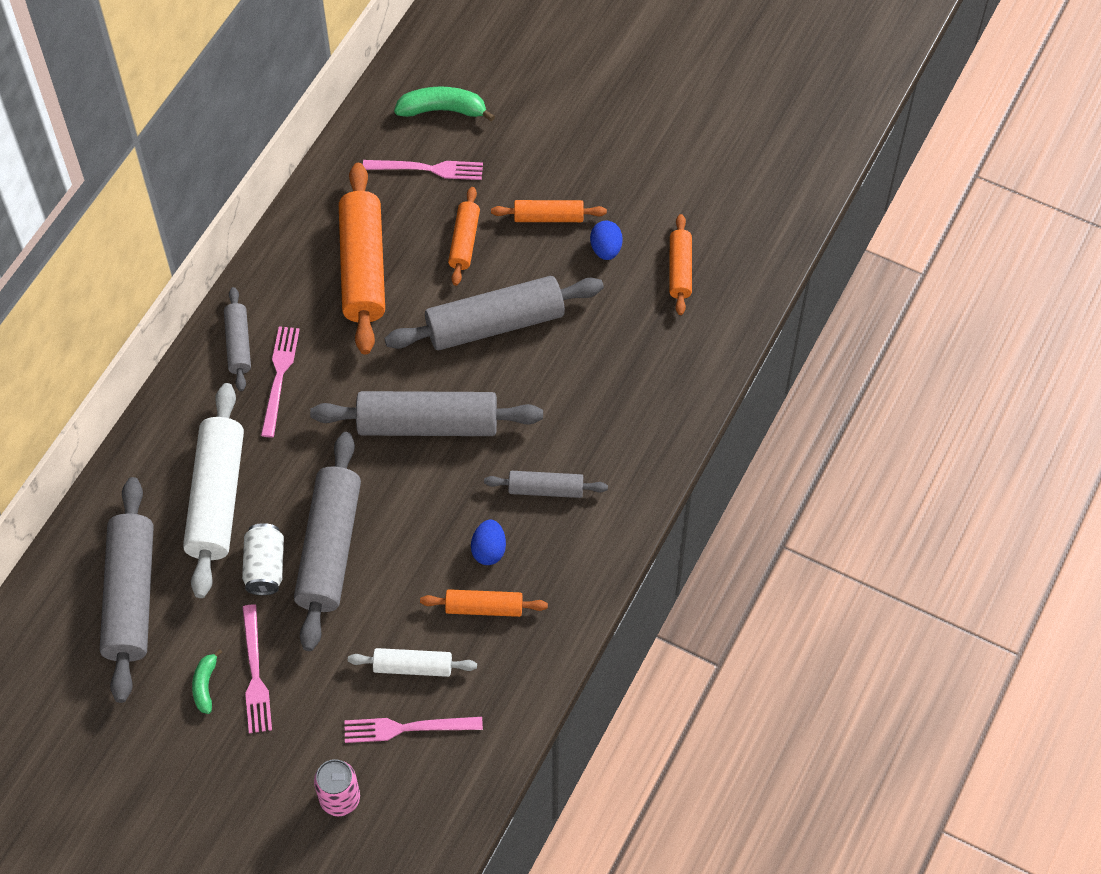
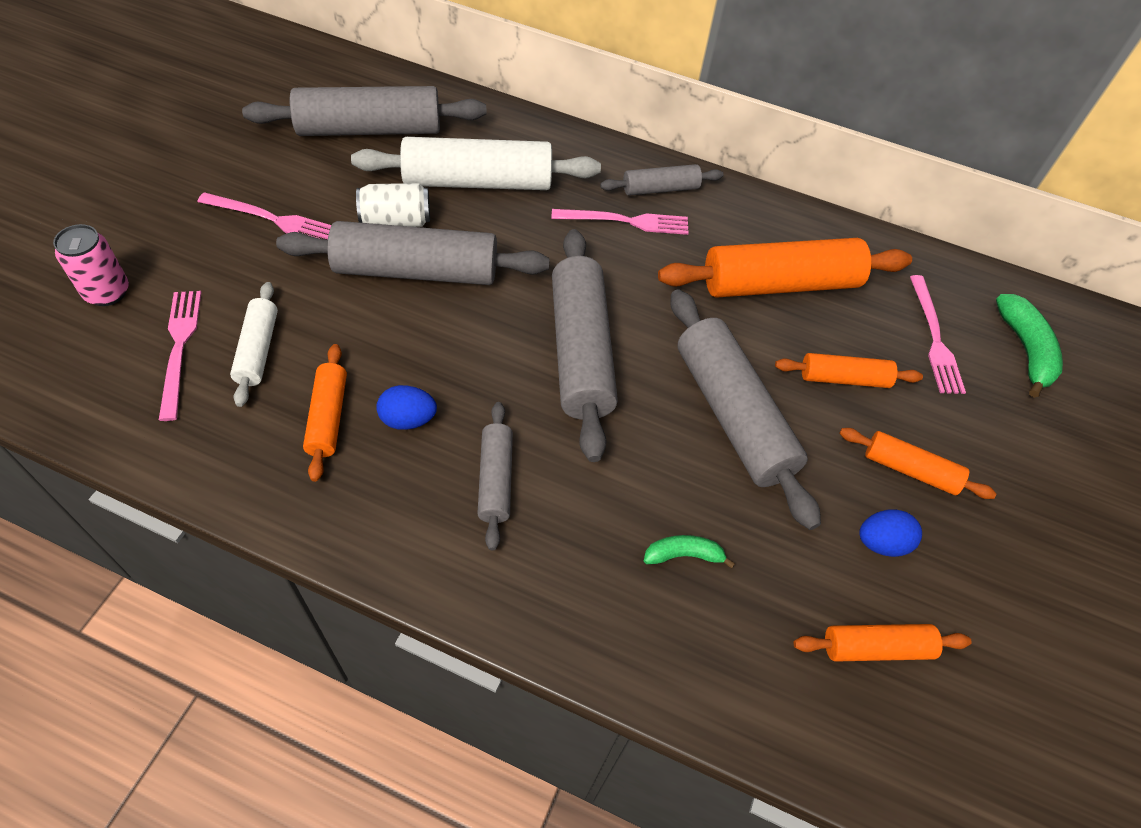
camera: 80 degrees right, 5 degrees down
green banana [192,649,222,714] -> green banana moved to [644,535,735,568]
pink fork [242,604,272,733] -> pink fork turned 150 degrees counterclockwise [197,192,331,239]
orange rolling pin [491,200,607,222] -> orange rolling pin turned 60 degrees counterclockwise [839,428,996,499]

